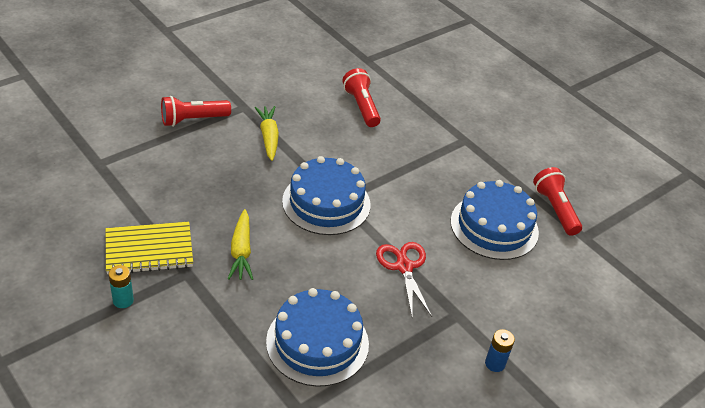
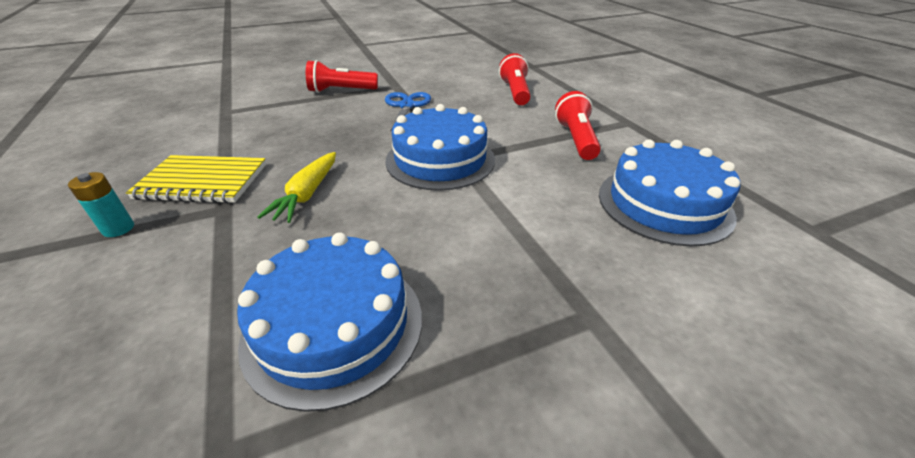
camera: 20 degrees right, 5 degrees down
yellow carrot [255,106,279,161] -> blue scissors [385,92,431,132]
red scissors [376,242,432,317] -> none
blue battery [485,329,515,372] -> none
red flashlight [533,167,582,236] -> red flashlight moved to [555,91,601,160]

